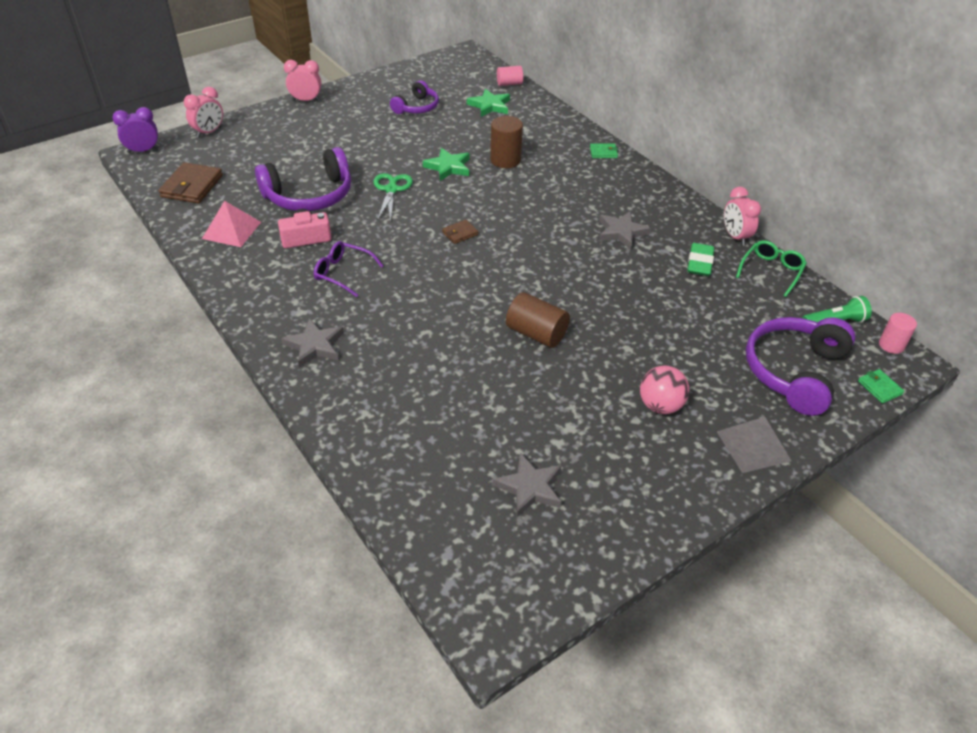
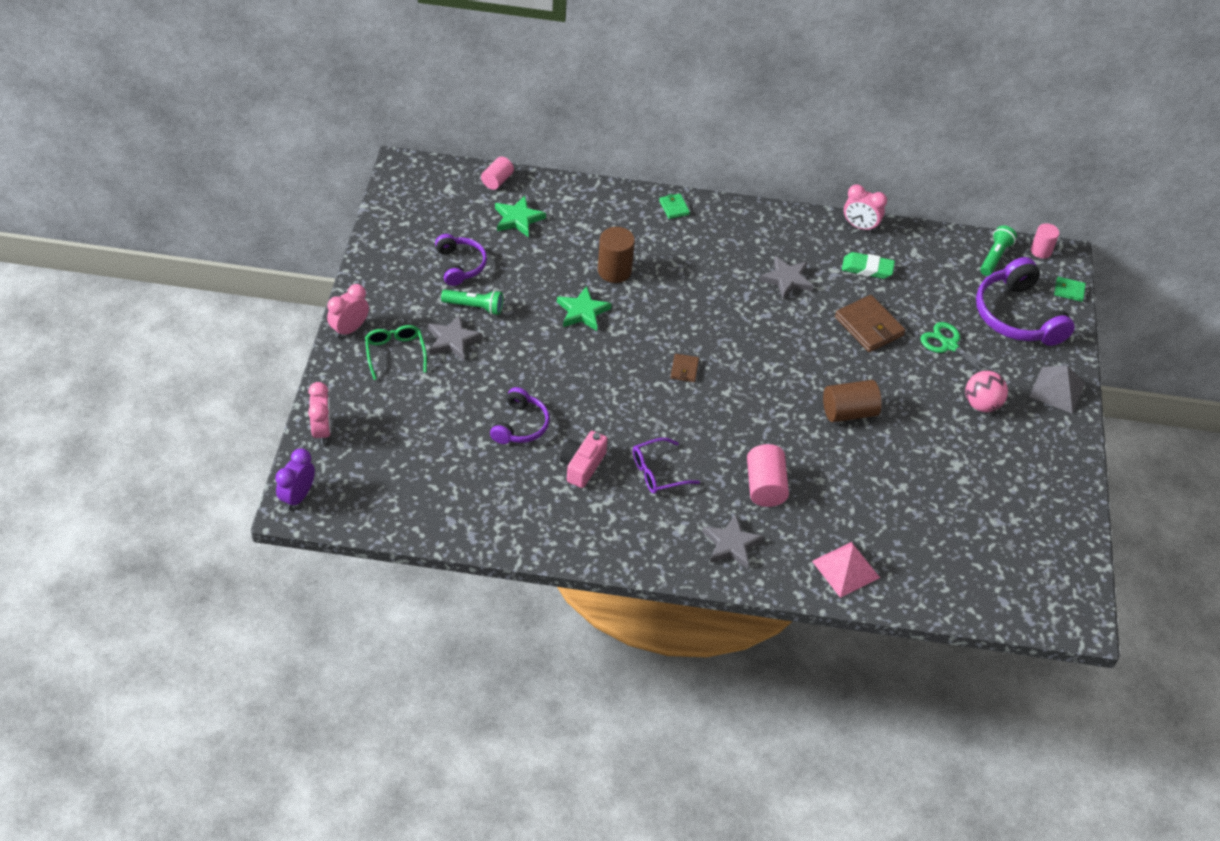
camera: 50 degrees left, 5 degrees up
brown wallet [158,162,223,203] -> brown wallet moved to [835,295,906,352]
pink pyramid [202,201,261,247] -> pink pyramid moved to [812,542,880,598]
purple headphones [255,147,351,211] -> purple headphones [490,387,550,444], size x0.59
green scissors [374,173,413,222] -> green scissors moved to [920,322,1001,375]
grey star [493,453,561,517] -> grey star moved to [428,314,482,361]
green wallet [590,143,618,158] -> green wallet turned 60 degrees counterclockwise [659,194,690,219]
green eraser [687,243,714,276] -> green eraser turned 45 degrees counterclockwise [842,252,895,279]
green glasses [736,240,807,297] -> green glasses moved to [365,325,427,380]
none -> green flashlight [441,290,503,315]
none -> pink cylinder [747,444,789,507]

